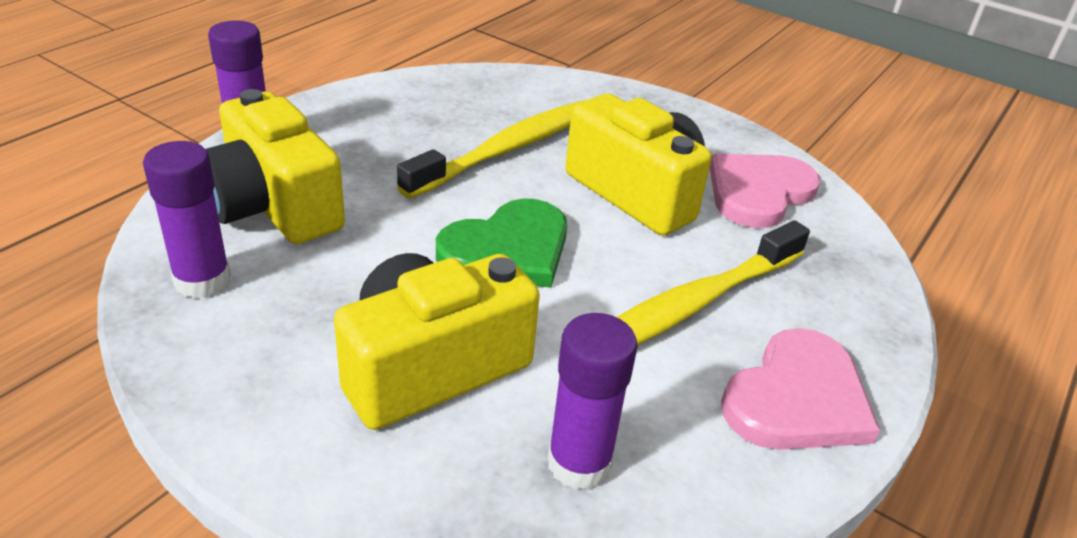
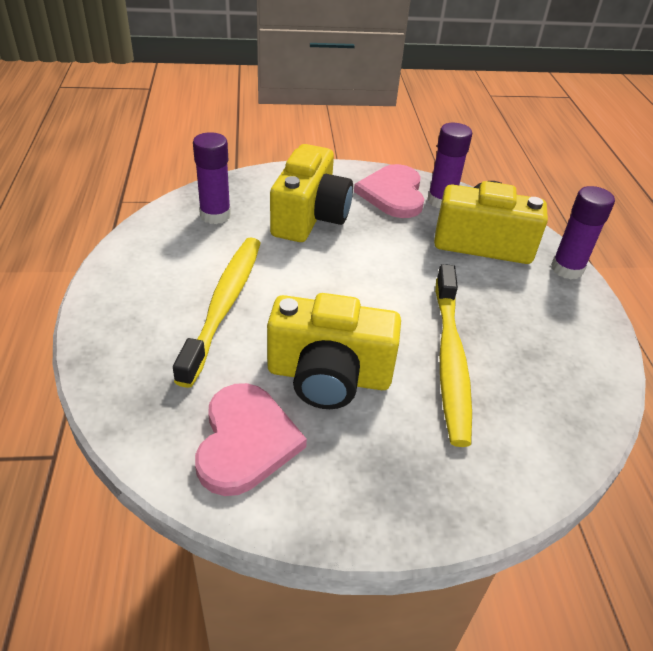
camera: 140 degrees right, 5 degrees up
green heart [436,198,567,288] -> none
pink heart [721,328,880,450] -> pink heart moved to [354,164,424,218]

